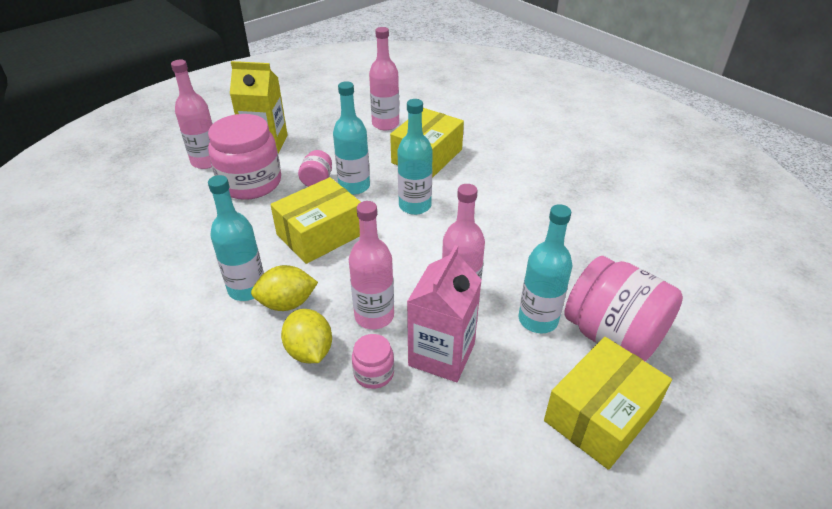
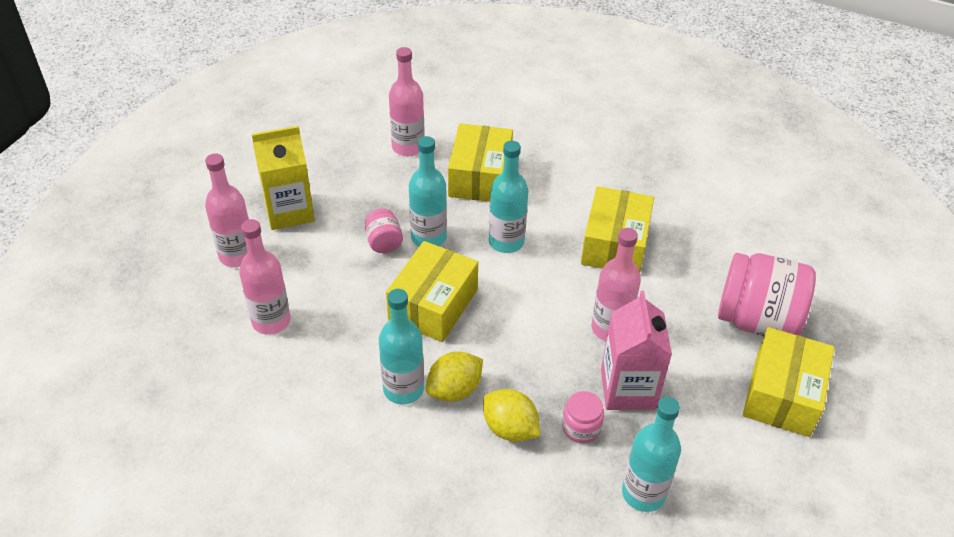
camera: 25 degrees left, 5 degrees up
pink jar [208,114,281,200] -> none
pink bottle [349,201,394,329] -> pink bottle moved to [239,219,291,335]
turquoise bottle [519,204,572,333] -> turquoise bottle moved to [622,397,681,512]
none -> yellow box [581,186,654,273]

